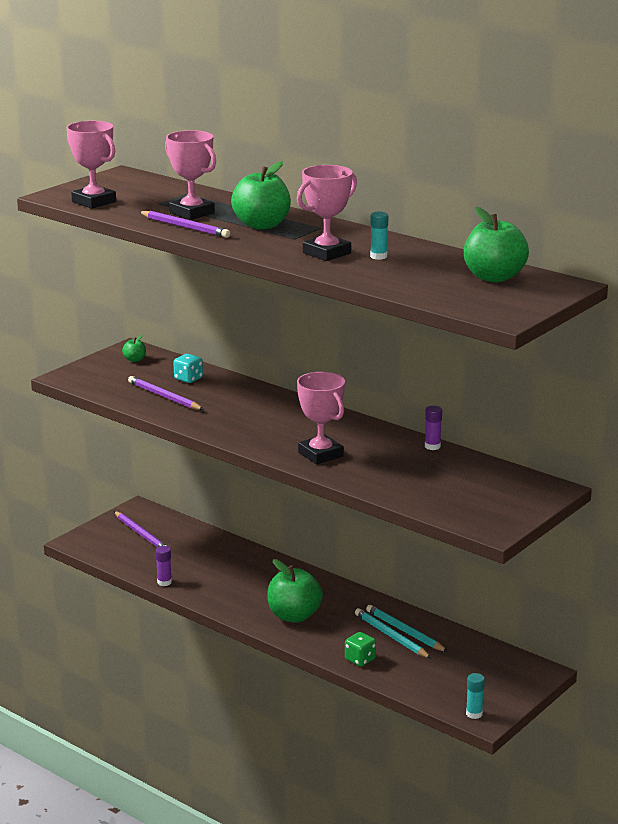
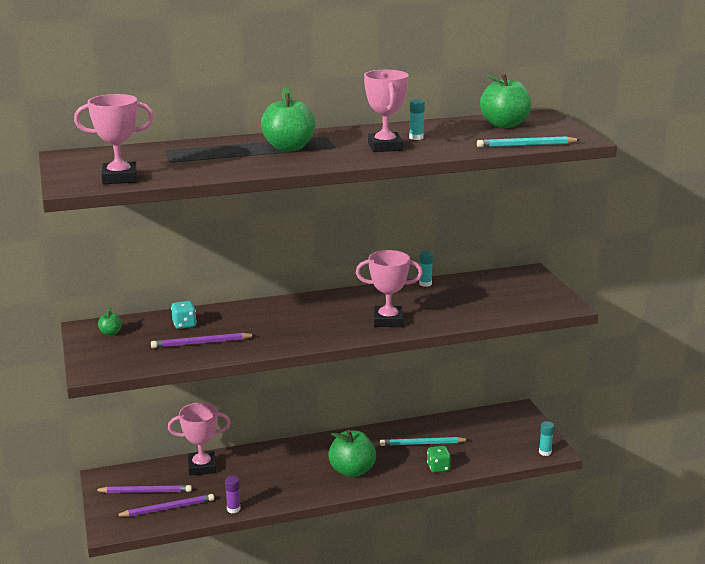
camera: 55 degrees left, 0 degrees up
purple pencil [139,211,230,238] -> purple pencil moved to [115,494,214,517]
pink trophy [165,130,216,220] -> pink trophy moved to [168,402,231,476]
turquoise pencil [366,605,448,652] -> turquoise pencil moved to [477,136,581,147]
purple glue stick [425,406,442,450] -> turquoise glue stick [419,251,433,287]

